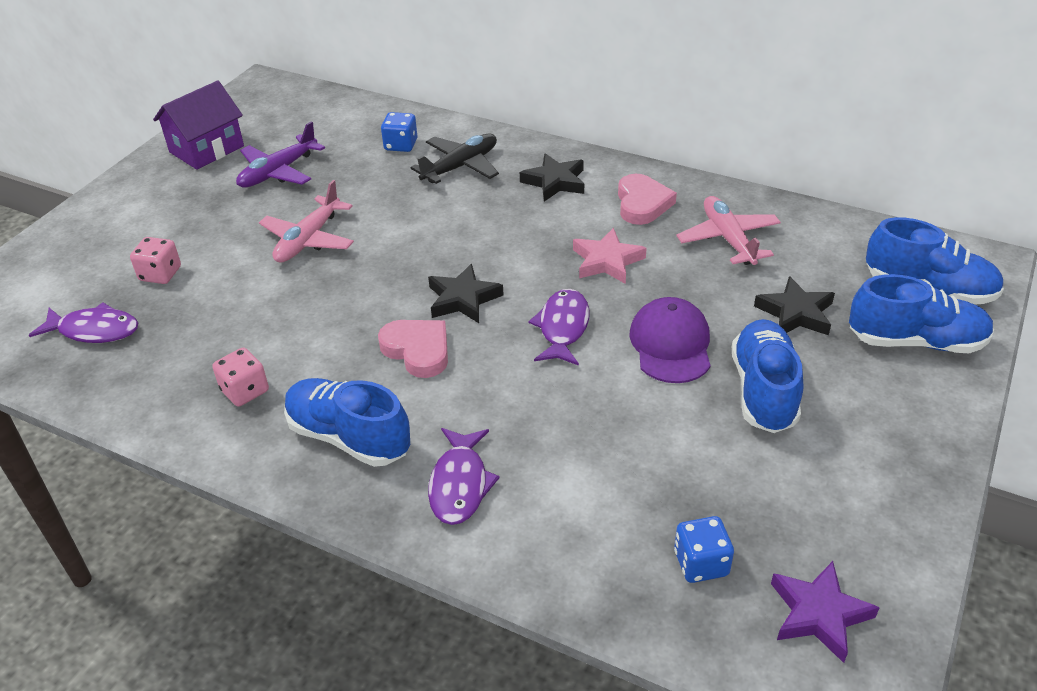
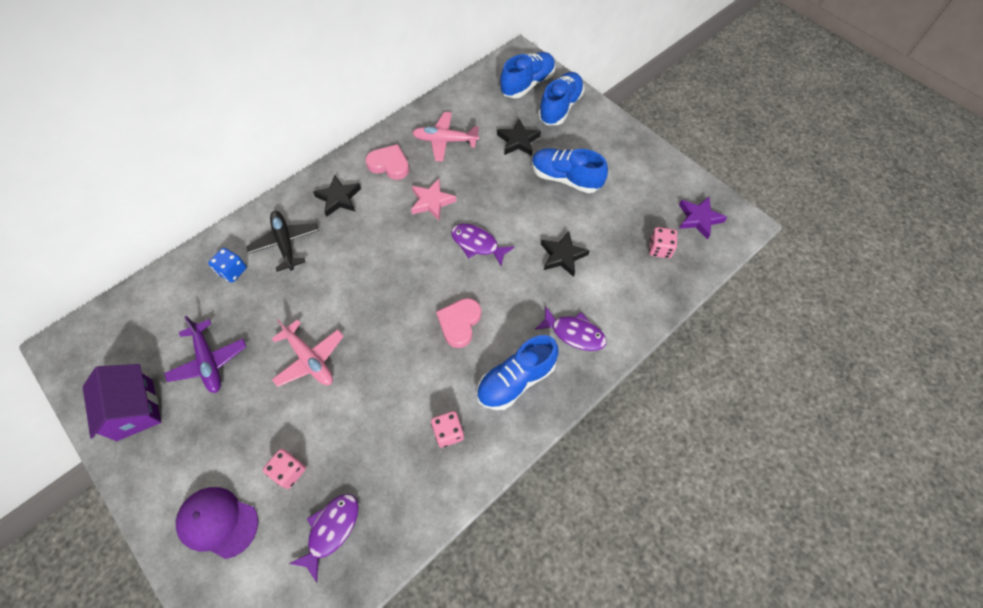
camera: 70 degrees left, 20 degrees up
pink heart [378,320,448,378] -> pink heart turned 45 degrees counterclockwise [436,298,481,348]
black star [428,264,503,323] -> black star moved to [541,231,590,277]
purple cap [629,297,711,383] -> purple cap moved to [176,487,258,559]
blue dice [674,516,734,583] -> pink dice [649,227,677,258]

